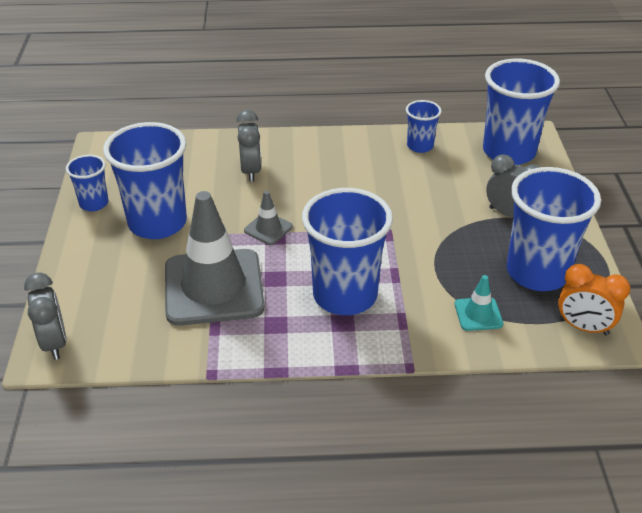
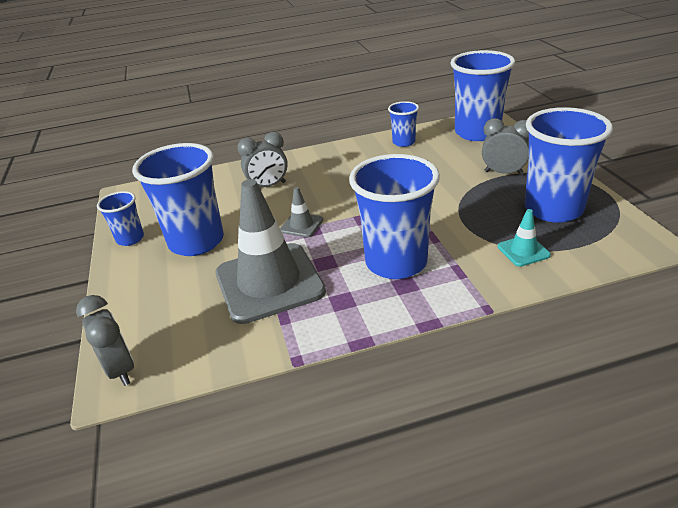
camera: 10 degrees left, 5 degrees down
grey clock [236,110,261,182] -> grey clock turned 90 degrees clockwise [238,132,288,187]
orange clock [558,264,630,336] -> none

